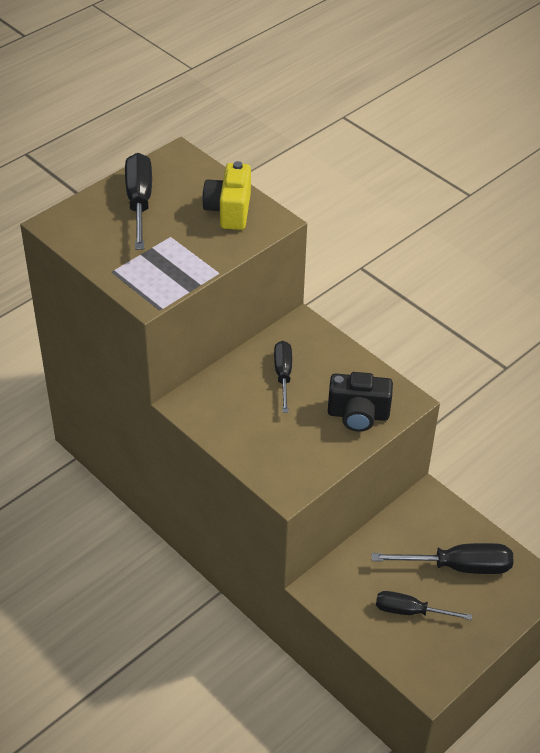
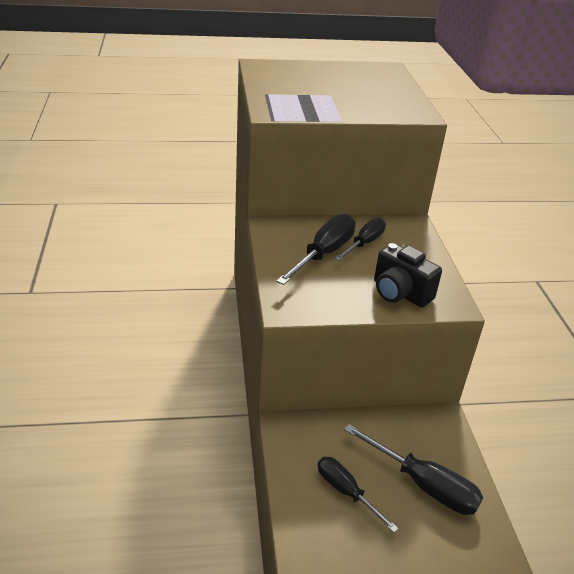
camera: 35 degrees right, 10 degrees down
black screwdriver [125,153,152,250] -> black screwdriver moved to [276,214,356,285]
yellow camera [202,161,251,230] -> none

